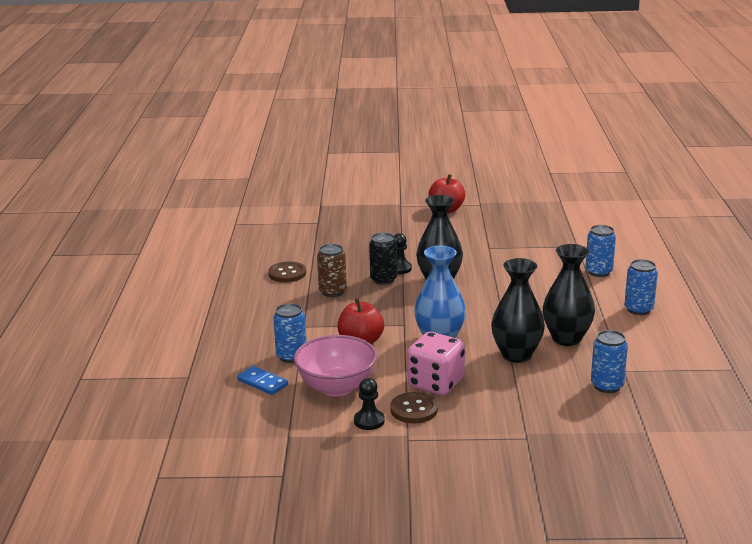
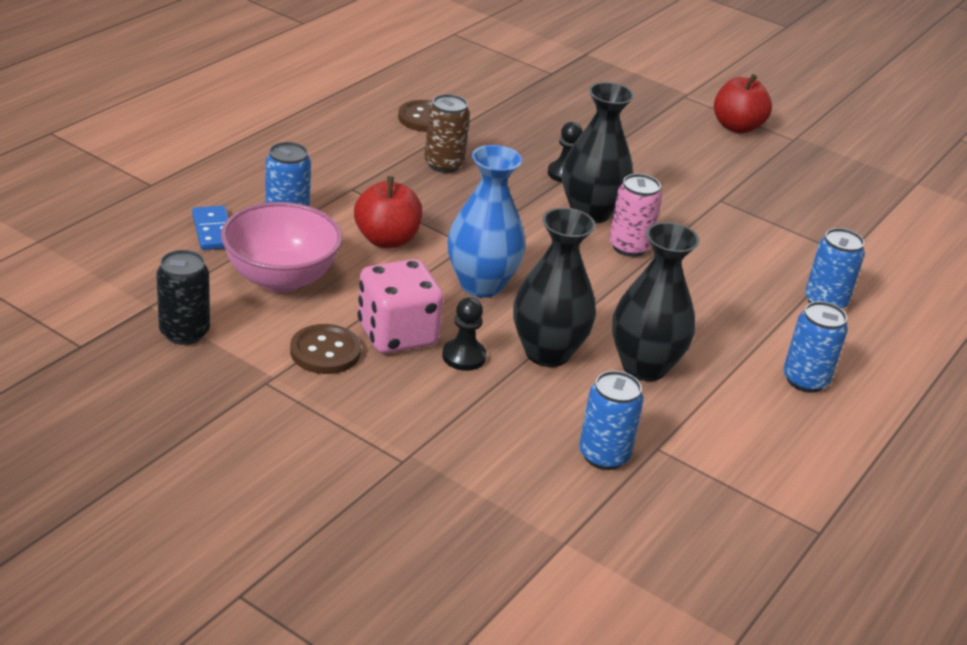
camera: 30 degrees right, 10 degrees up
black pawn [354,378,385,430] -> black pawn moved to [442,297,487,371]
black can [369,233,397,285] -> black can moved to [156,250,210,345]
none -> pink can [609,174,662,257]

